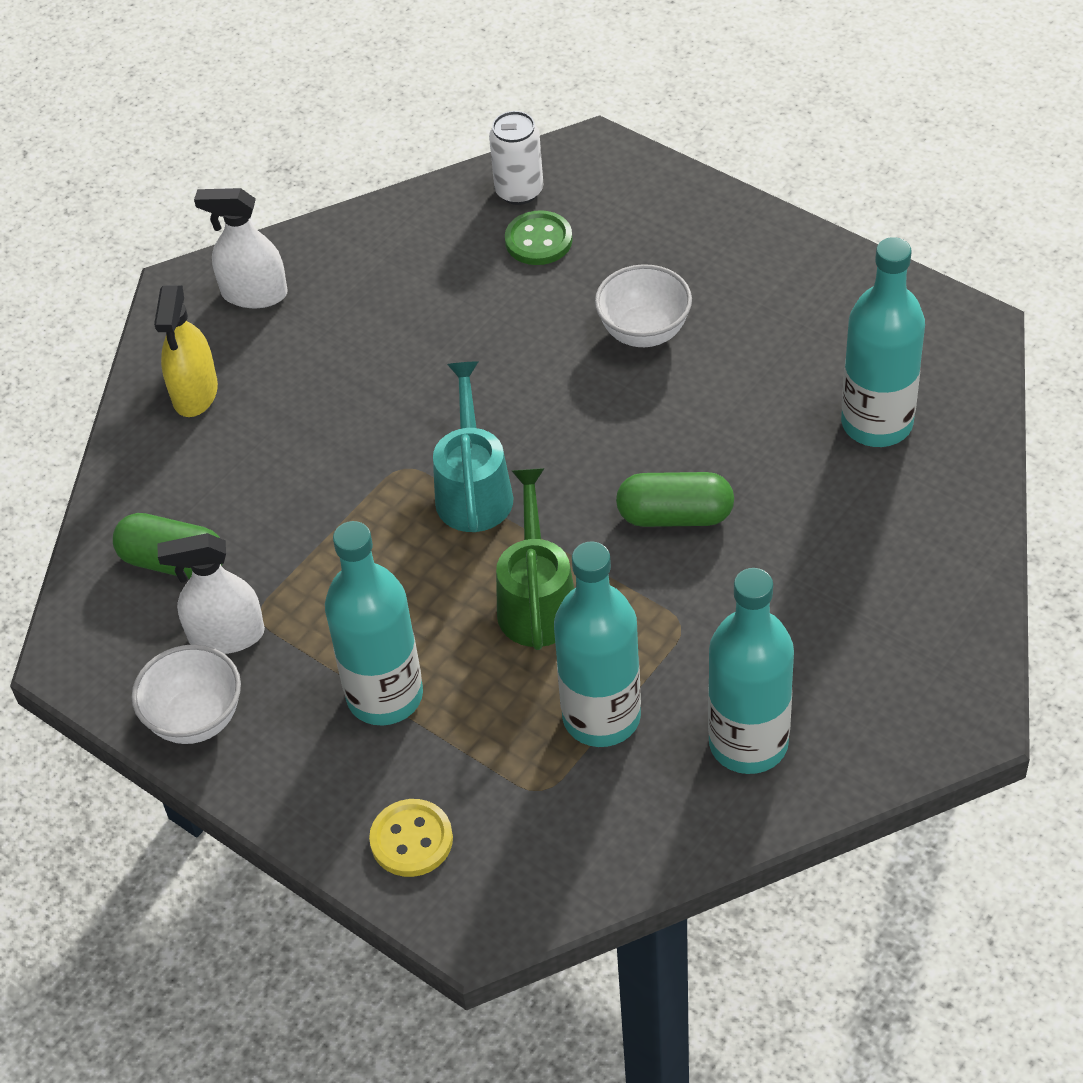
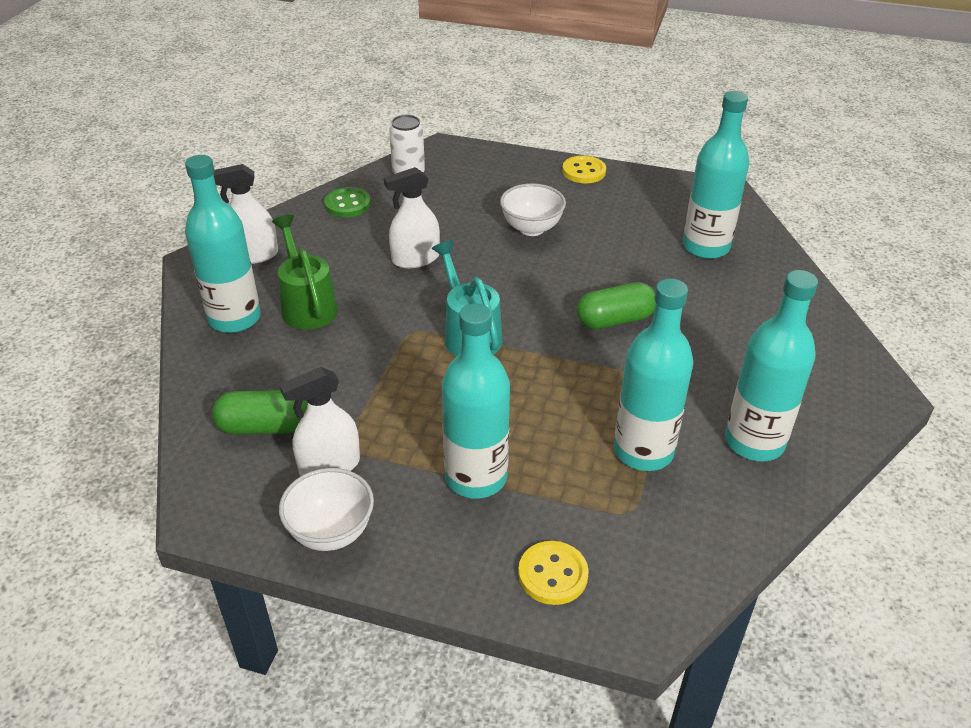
camera: 25 degrees left, 10 degrees down
yellow spray bottle [154,285,218,417] -> turquoise bottle [185,155,261,333]
green watering can [496,468,574,650] -> green watering can moved to [272,215,338,330]
green button [505,210,573,265] -> green button moved to [324,187,371,218]
none -> white spray bottle [384,167,440,268]
none -> yellow button [562,155,606,183]

